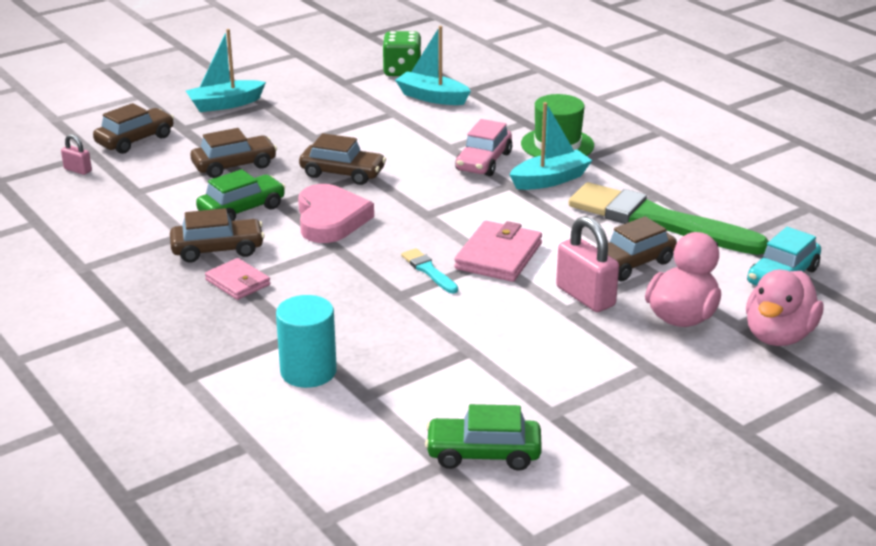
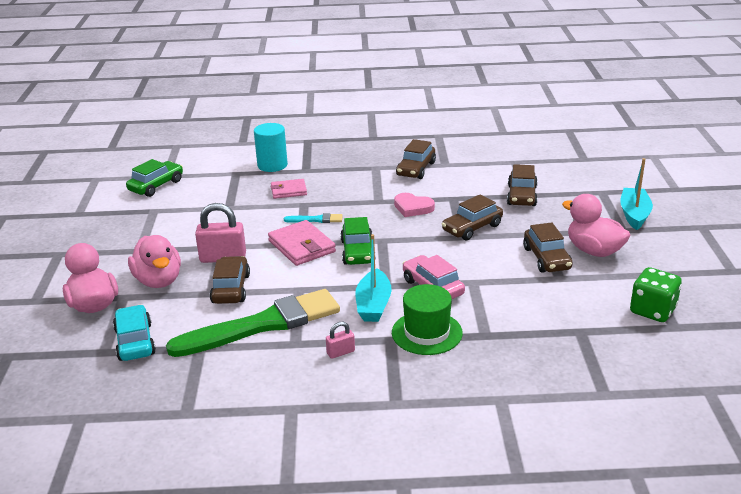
camera: 125 degrees right, 0 degrees up
pink padlock [61,134,92,175] -> pink padlock moved to [326,321,355,359]
brown car [93,103,174,154] -> brown car moved to [523,222,573,273]
green car [196,169,285,221] -> green car moved to [340,217,372,265]
pink wallet [205,258,270,300] -> pink wallet moved to [270,179,307,199]
pink heart [298,184,374,243] -> pink heart [394,193,435,217], size x0.65
turquoise boat [395,26,471,105] -> none
none -> pink duck [562,194,630,257]

